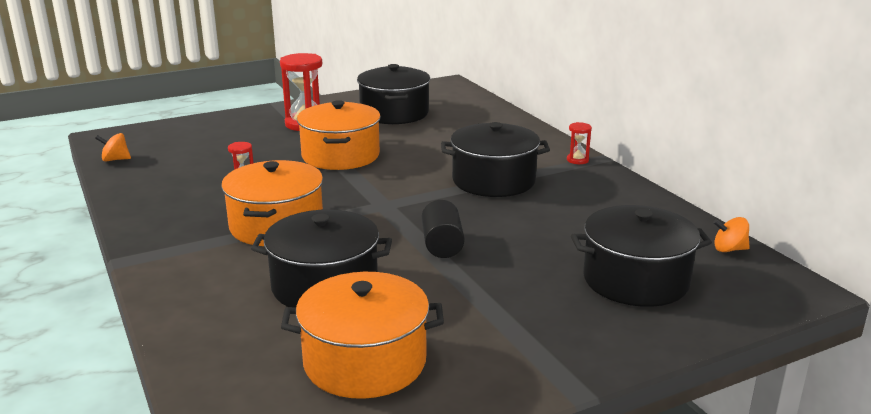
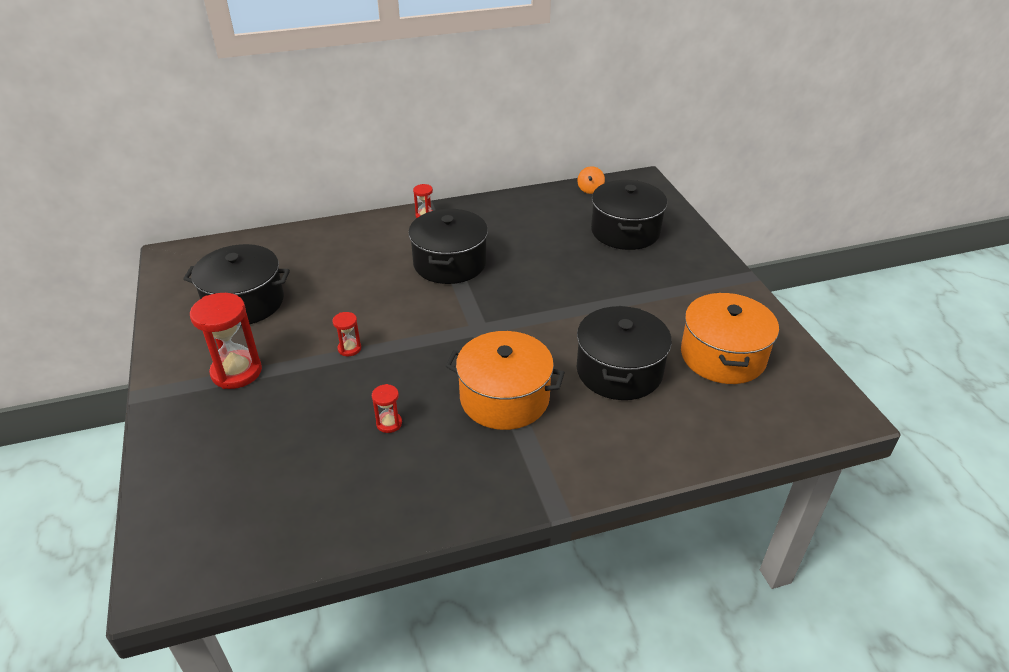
camera: 80 degrees left, 15 degrees up
orange spinning top [95,133,131,162] -> none
orange pot [297,100,381,170] -> red hourglass [332,312,361,356]
black cylinder [422,200,465,258] -> none

